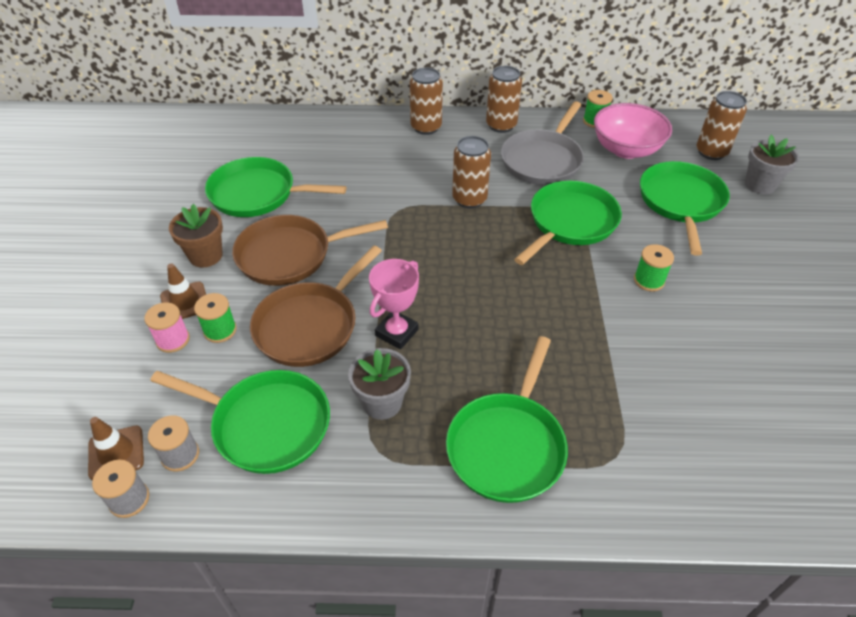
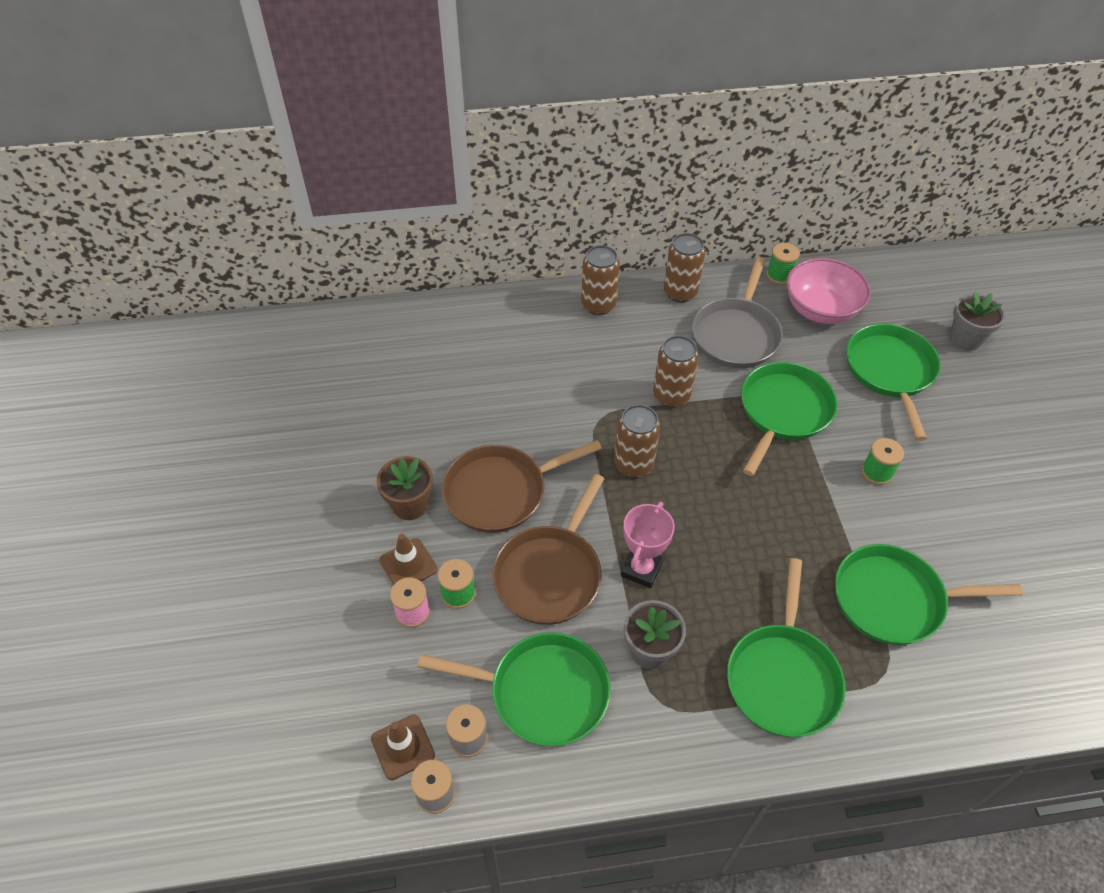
camera: 10 degrees left, 5 degrees up
green pan [205,157,346,217] -> green pan moved to [835,544,1023,645]
brown can [696,91,747,160] -> brown can moved to [614,404,660,477]

